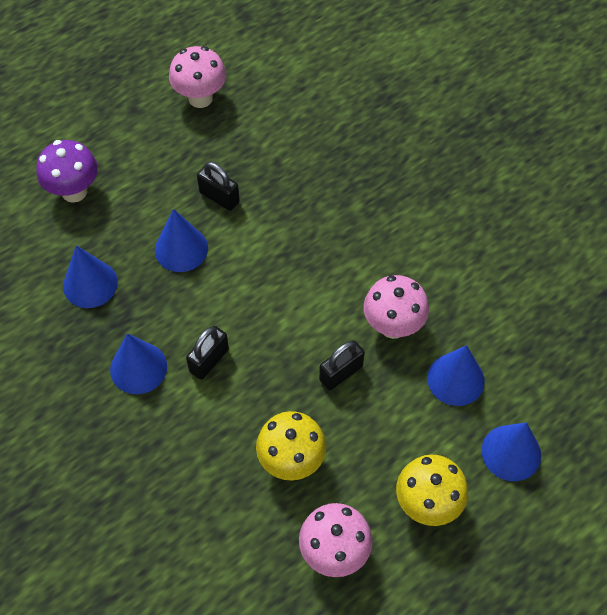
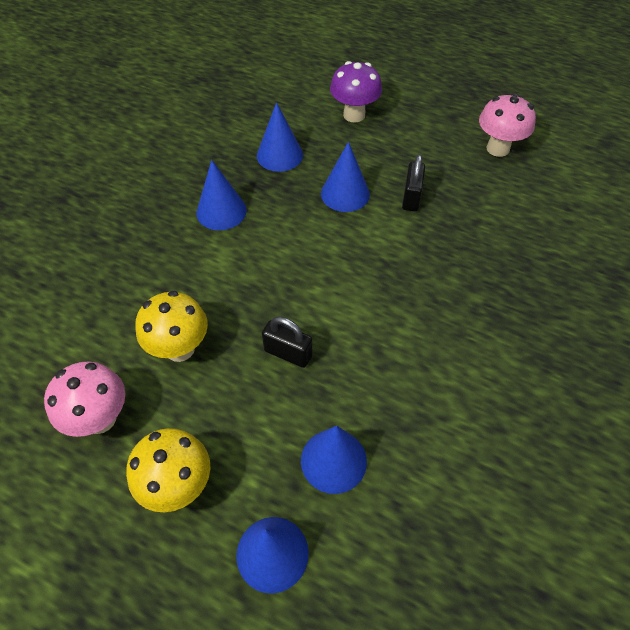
camera: 65 degrees right, 5 degrees down
black padlock [186,326,229,380] -> none
pink mushroom [364,275,429,339] -> none

